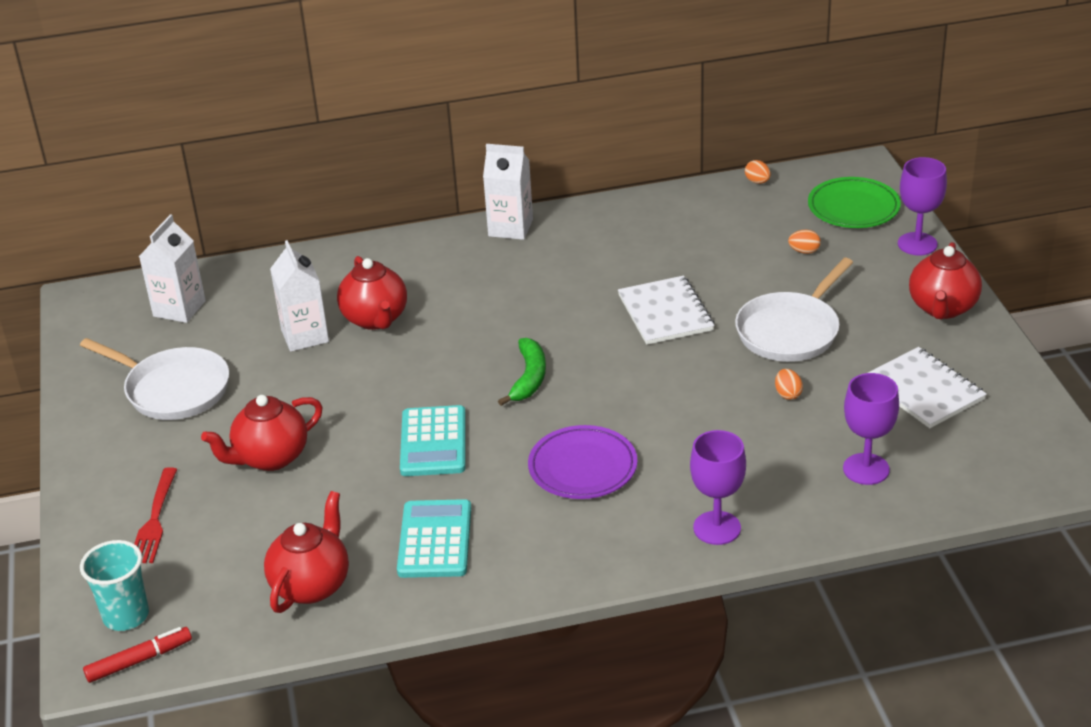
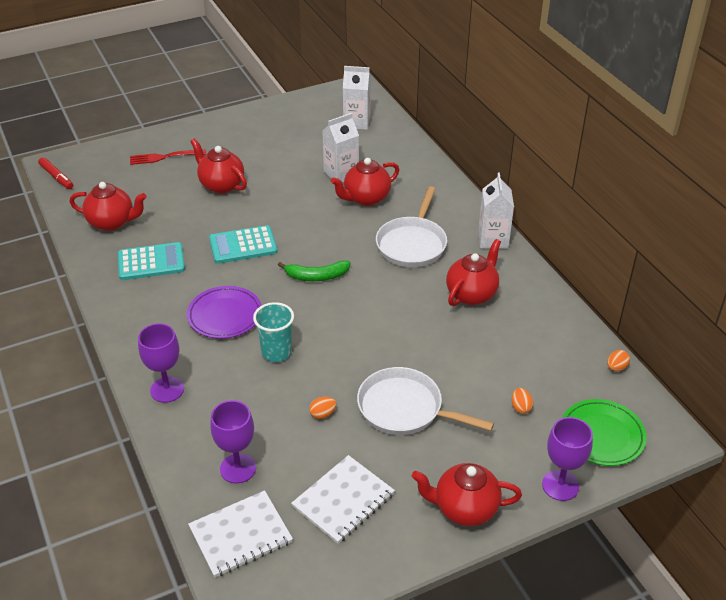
camera: 75 degrees right, 5 degrees up
white pan [80,338,229,420] -> white pan moved to [376,186,447,267]
turquoise cup [80,540,149,631] -> turquoise cup moved to [253,302,294,362]
white notebook [618,276,715,345] -> white notebook moved to [188,490,293,577]
none -> red teapot [446,239,501,306]

